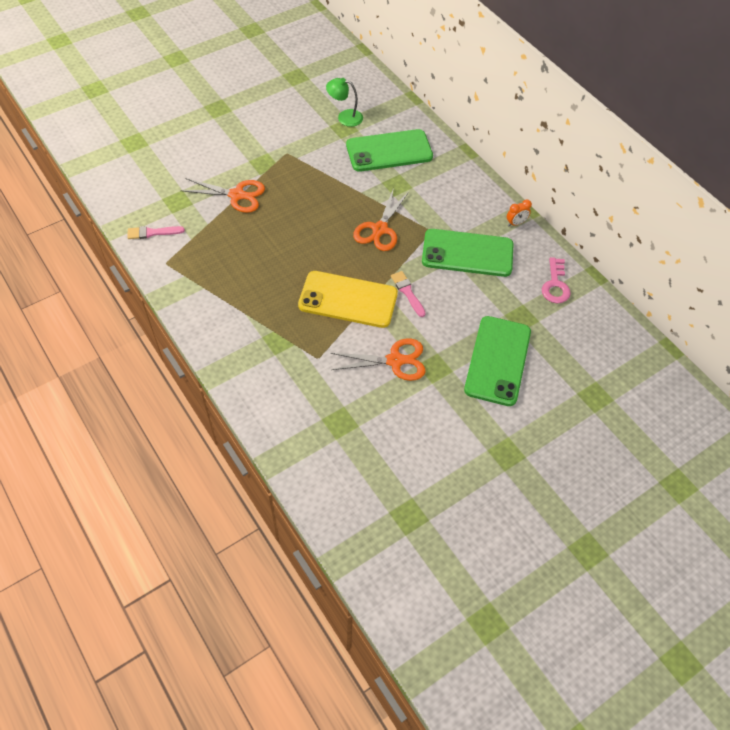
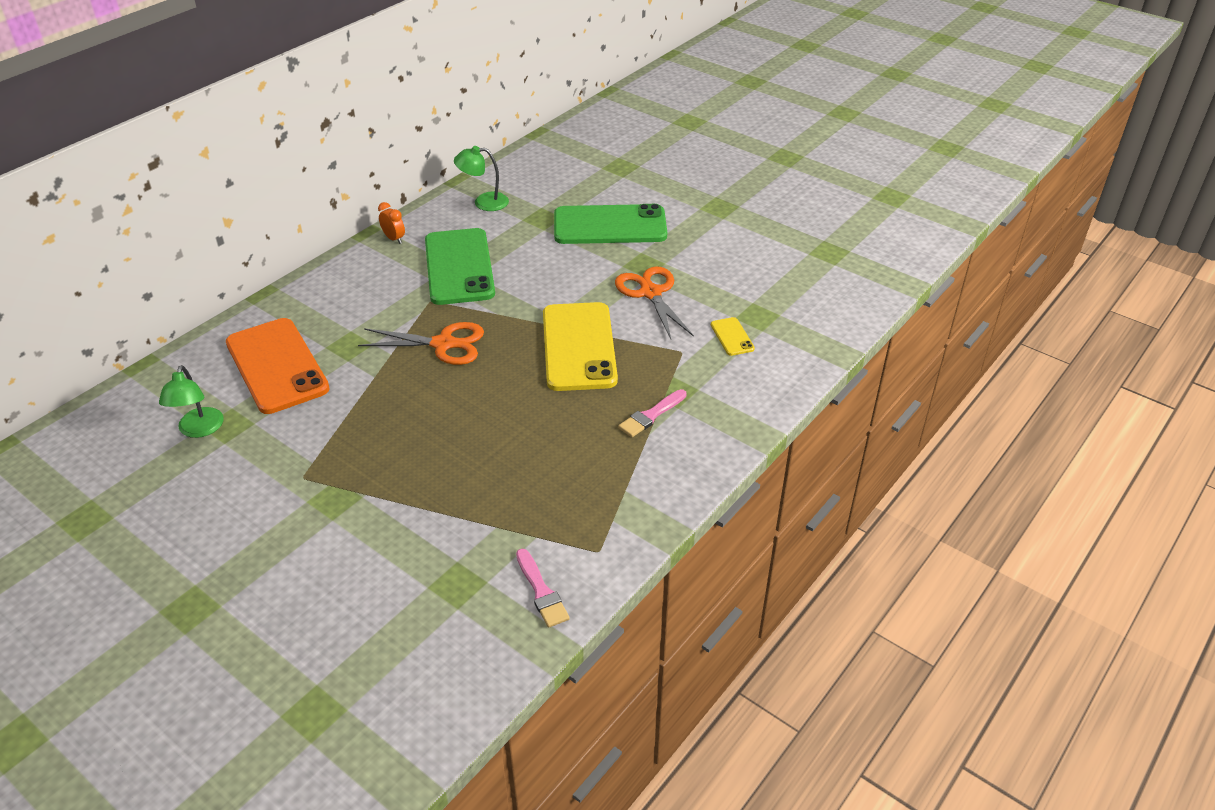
camera: 105 degrees left, 15 degrees down
orange scissors [180,178,265,213] -> none
green phone [346,129,433,172] -> orange phone [226,318,330,414]
pink brush [391,271,426,317] -> pink brush moved to [618,389,687,437]
pink key [542,257,571,303] -> green lamp [454,146,509,211]
none -> yellow phone [711,317,755,356]

